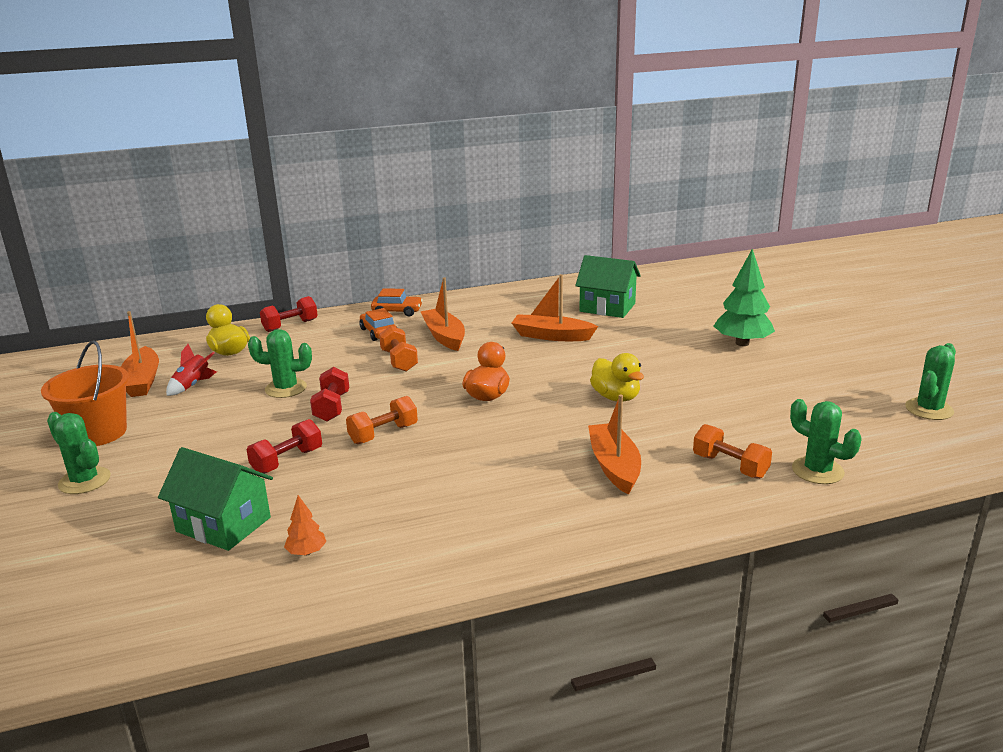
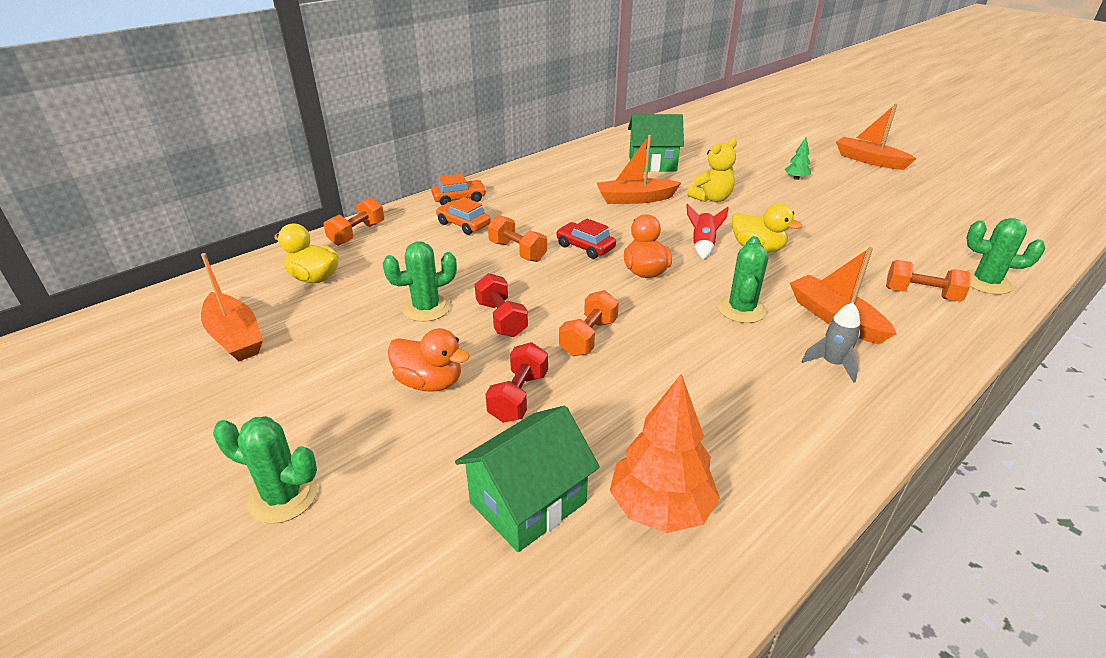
camera: 25 degrees left, 10 degrees up
orange bucket [41,340,129,446] -> none
green house [158,447,273,551] -> green house turned 45 degrees counterclockwise [455,406,600,552]
red rocket [166,344,217,396] -> red rocket moved to [686,204,729,259]
red dumbbell [260,296,318,332] -> orange dumbbell [324,197,384,246]
orange tree [284,495,326,556] -> orange tree [610,374,720,533], size x2.09
orange boat [420,277,465,351] -> orange boat moved to [836,104,917,170]
green tree [714,249,775,346] -> green tree [785,137,811,180], size x0.48
green cactus [905,343,956,420] -> green cactus moved to [718,236,768,323]
none -> orange duck [388,328,470,392]
none -> red car [556,219,616,259]
none -> yellow teddy bear [687,139,737,202]
none -> grey rocket [801,302,860,383]

